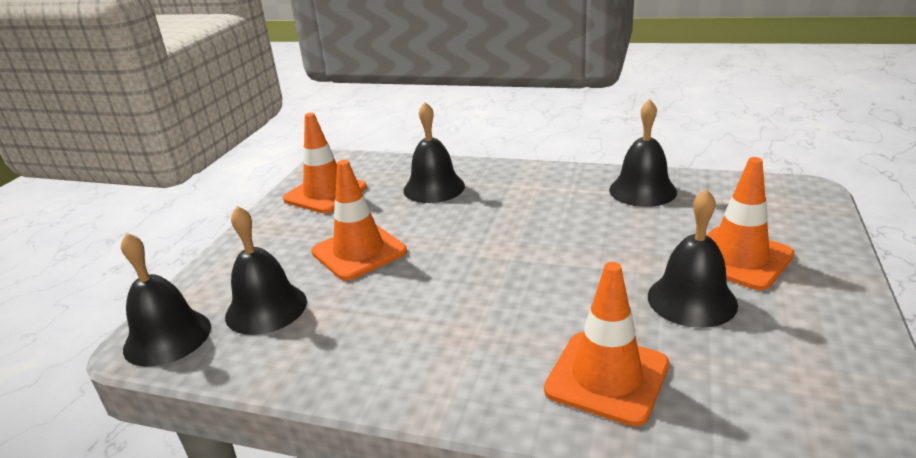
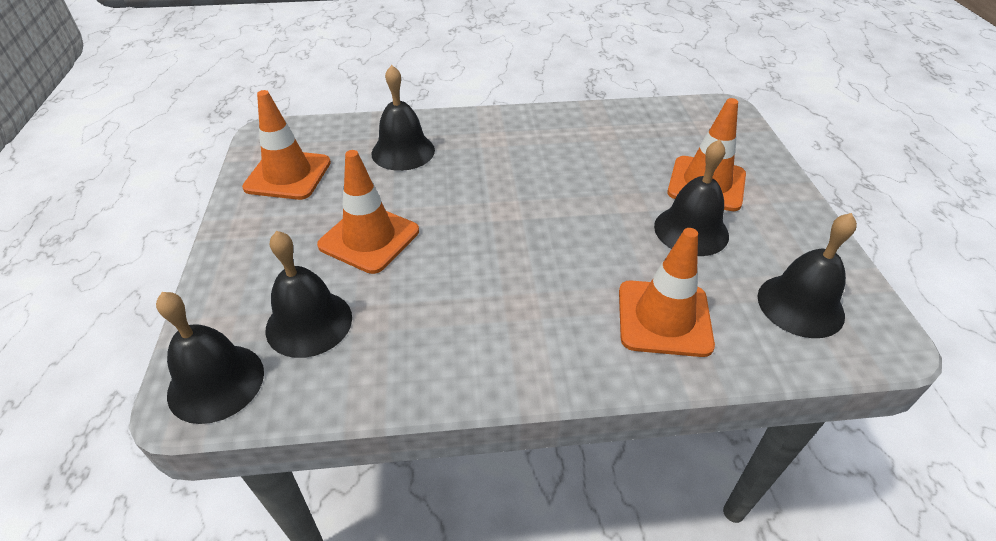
camera: 25 degrees left, 15 degrees up
black bell [609,99,677,207] -> black bell moved to [758,213,857,338]

